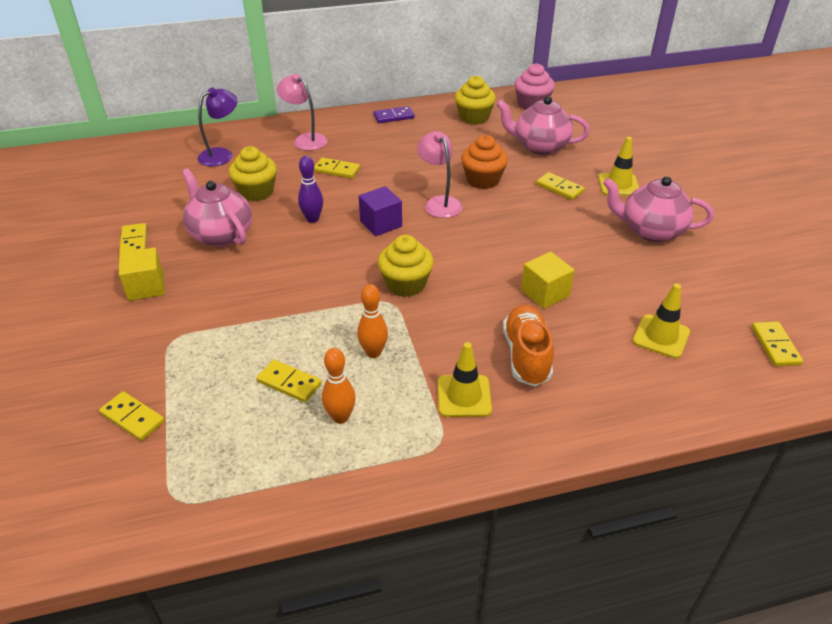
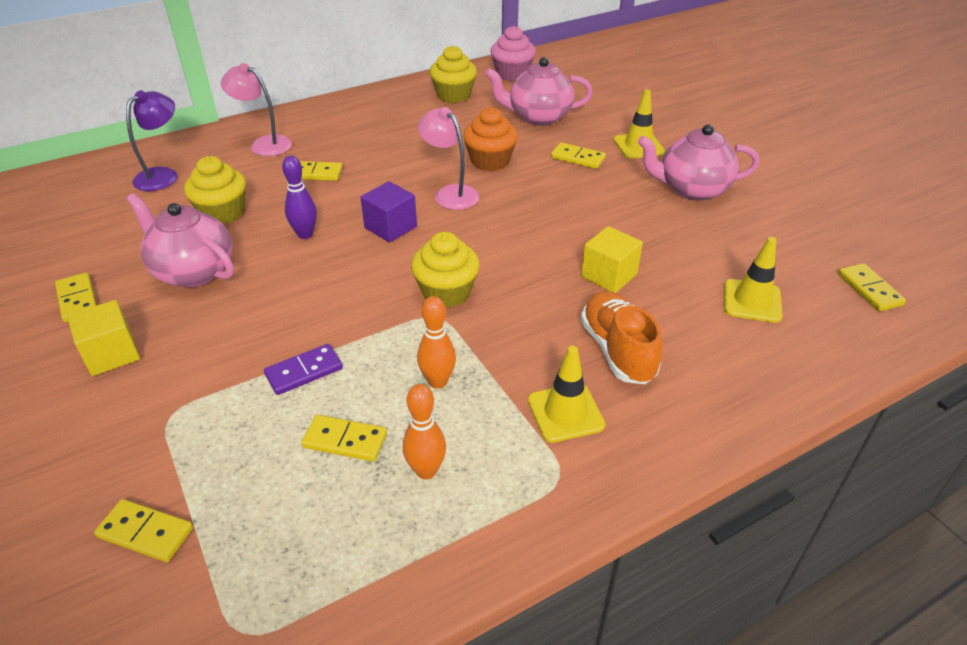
camera: 15 degrees left, 0 degrees up
purple domino [373,106,415,123] -> purple domino moved to [264,344,343,395]

